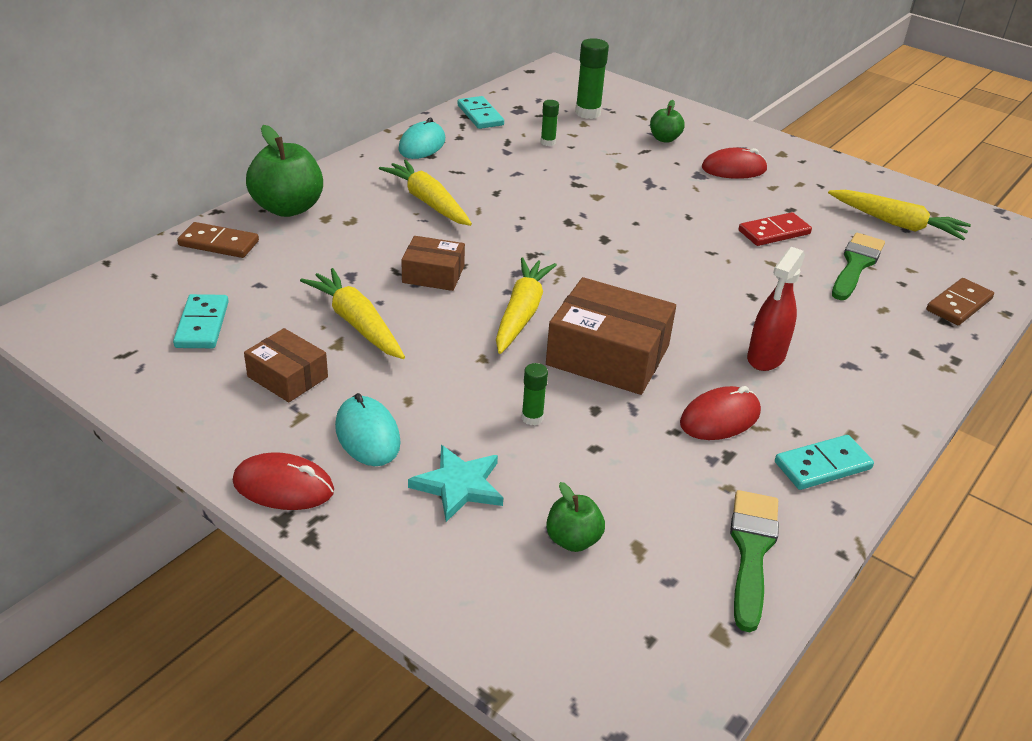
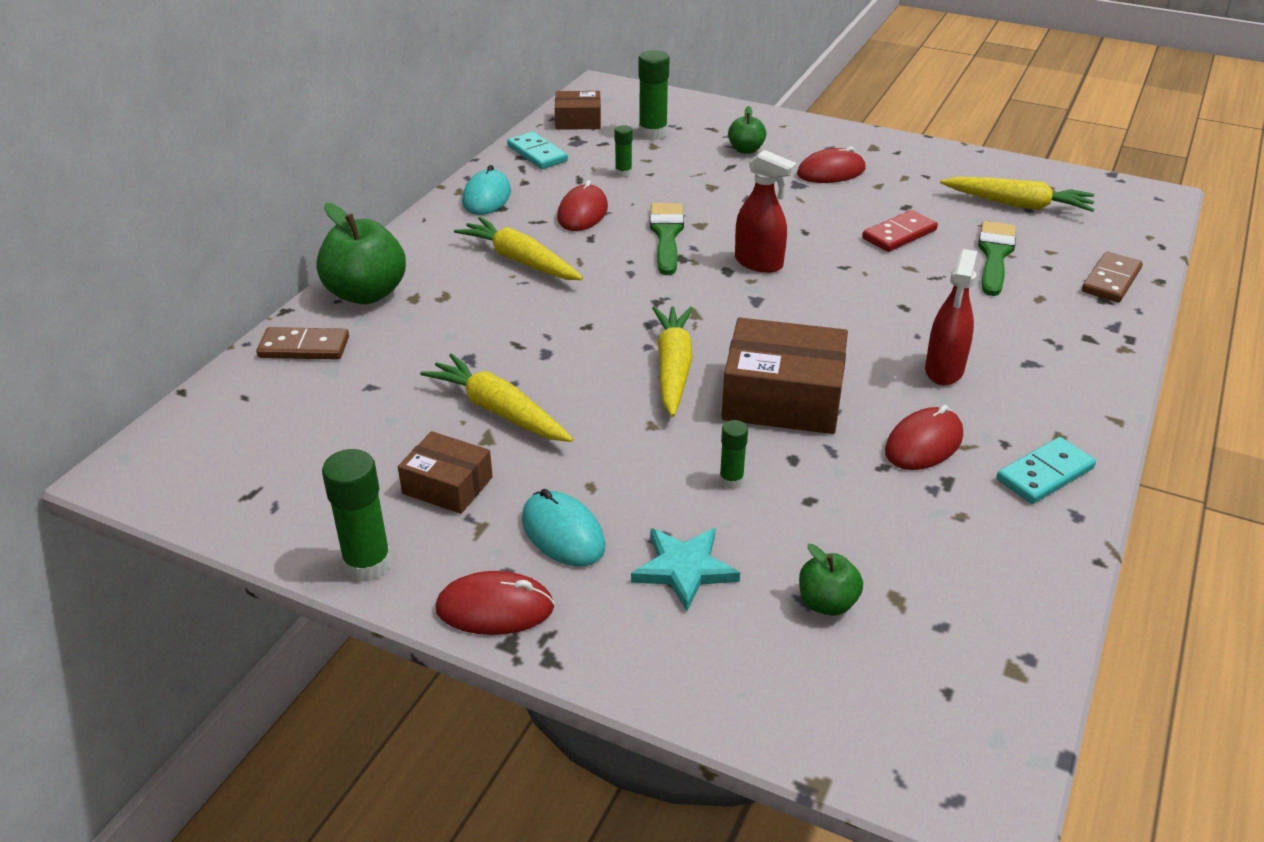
camera: 10 degrees left, 0 degrees up
turquoise domino [173,294,229,348] -> none
brown box [401,236,465,291] -> brown box moved to [555,91,601,130]
green brush [730,490,779,632] -> green brush moved to [650,203,684,275]
none -> green glue stick [322,449,392,582]
none -> red mouse [557,180,608,231]
none -> red spray bottle [735,150,797,273]

